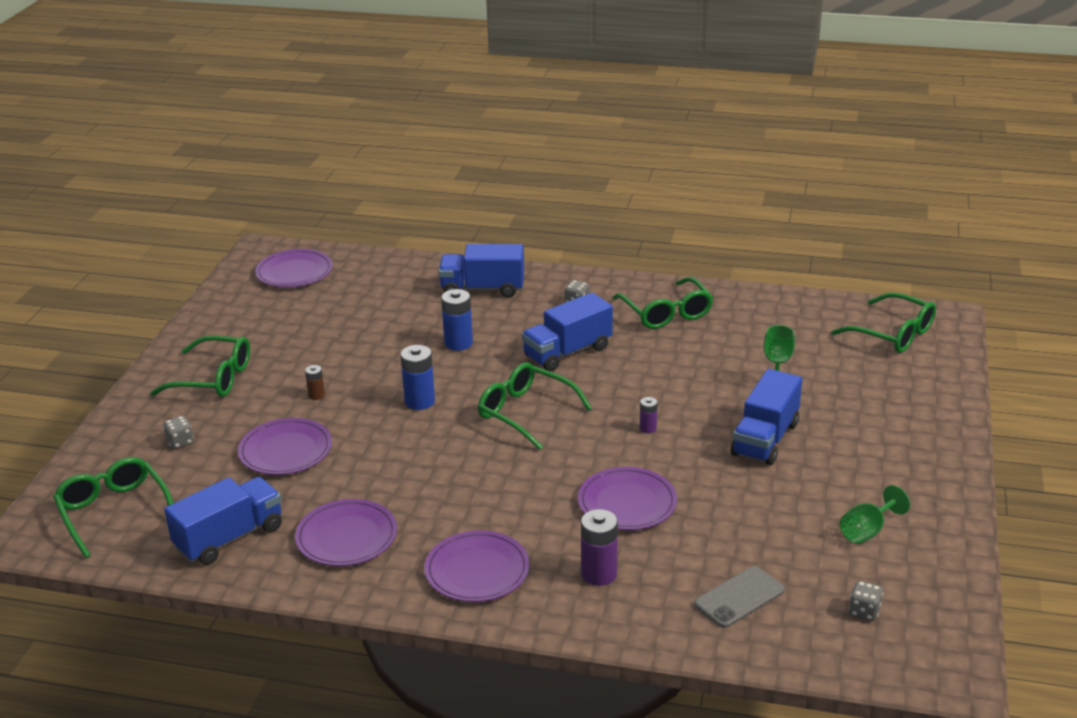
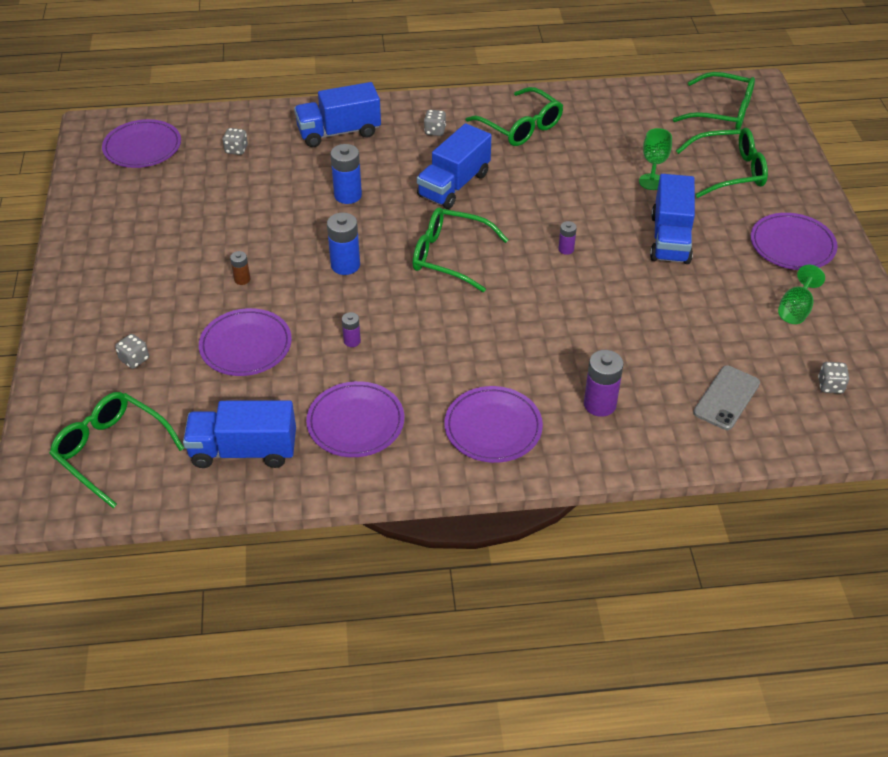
camera: 20 degrees left, 15 degrees up
green glasses [150,335,250,397] -> green glasses moved to [676,128,768,198]
blue truck [164,477,282,565] -> blue truck turned 120 degrees counterclockwise [183,400,296,468]
purple plate [578,467,677,530] -> purple plate moved to [751,213,838,270]
none -> grey dice [223,128,248,155]
none -> purple battery [342,312,361,347]

